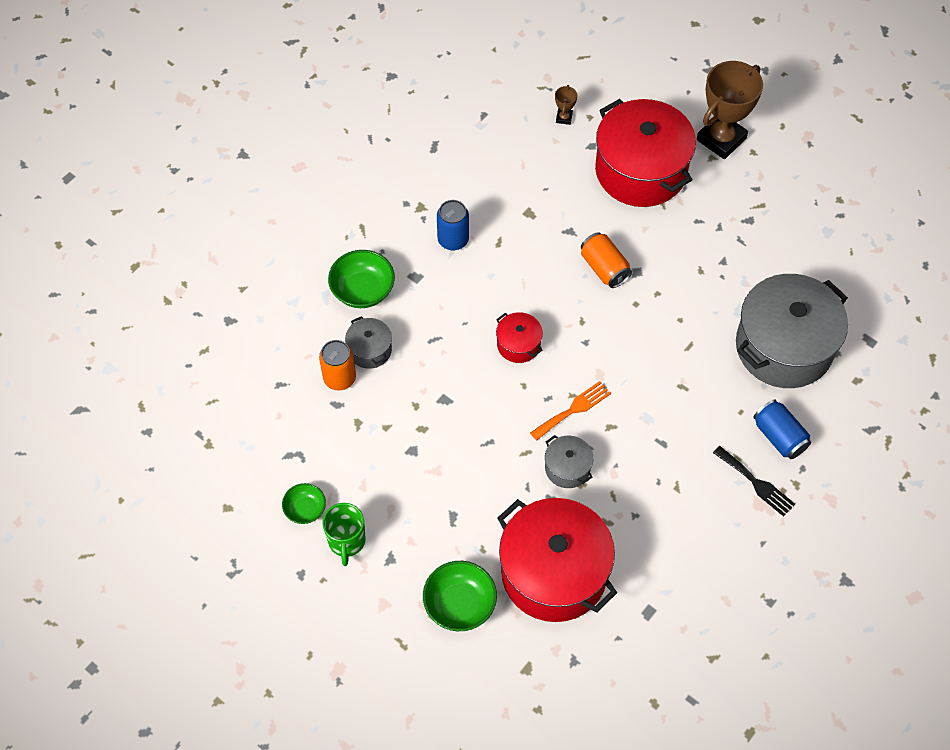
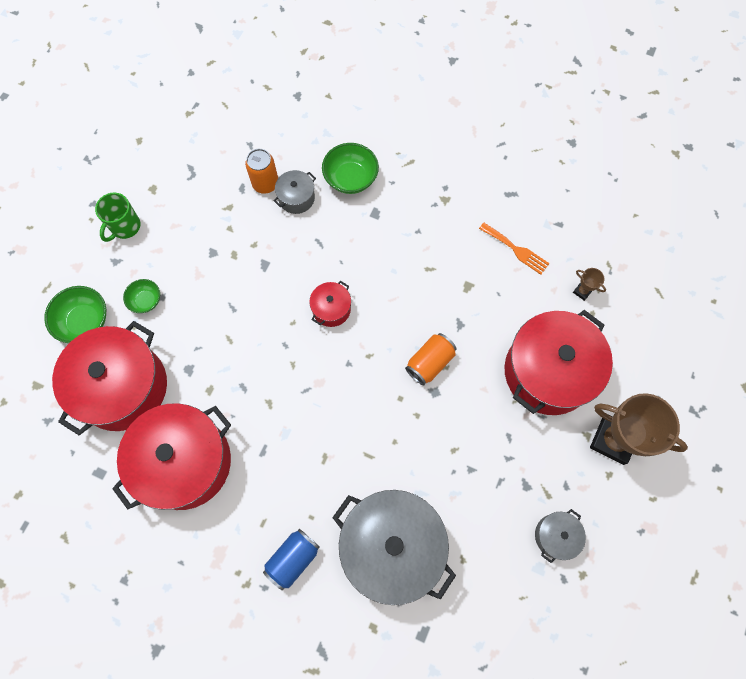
camera: 75 degrees right, 10 degrees up
green bowl [282,483,326,524] -> green bowl moved to [123,279,160,313]
green mug [322,503,366,566] -> green mug turned 45 degrees counterclockwise [95,193,141,242]
blue can [437,200,469,250] -> none
orange fork [530,381,611,441] -> orange fork moved to [479,223,550,275]
grey pot [545,435,593,488] -> grey pot moved to [535,509,586,563]
brown trophy [555,85,577,125] -> brown trophy turned 45 degrees clockwise [573,268,606,301]
black fork [713,446,795,517] -> none
none -> red pot [112,403,231,510]

